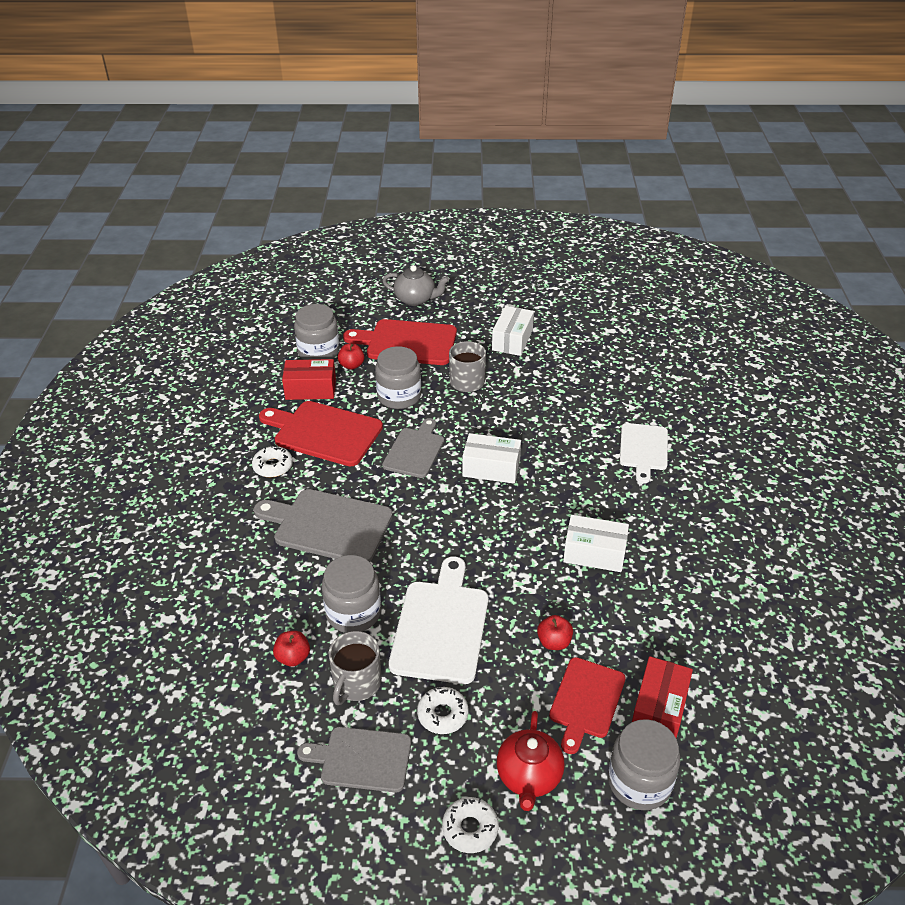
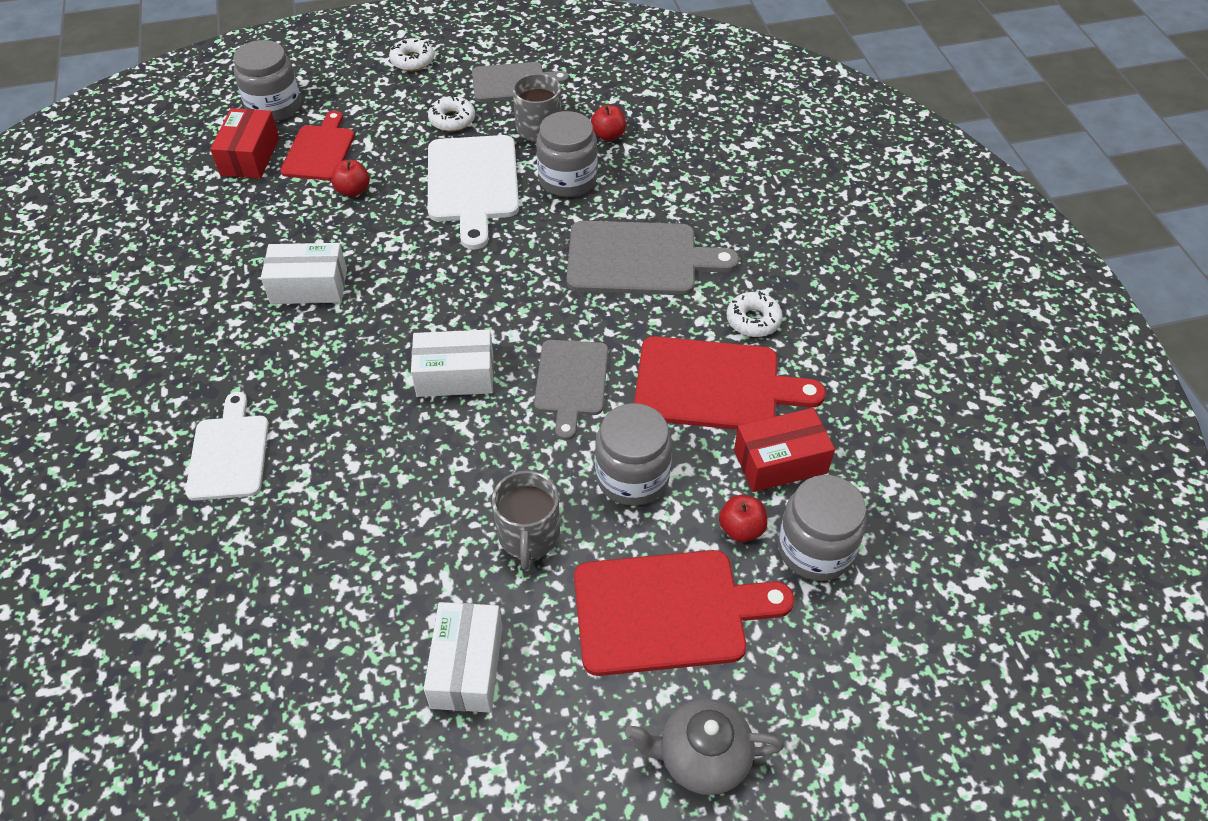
camera: 165 degrees right, 10 degrees up
red teapot [497,711,565,811] -> none

